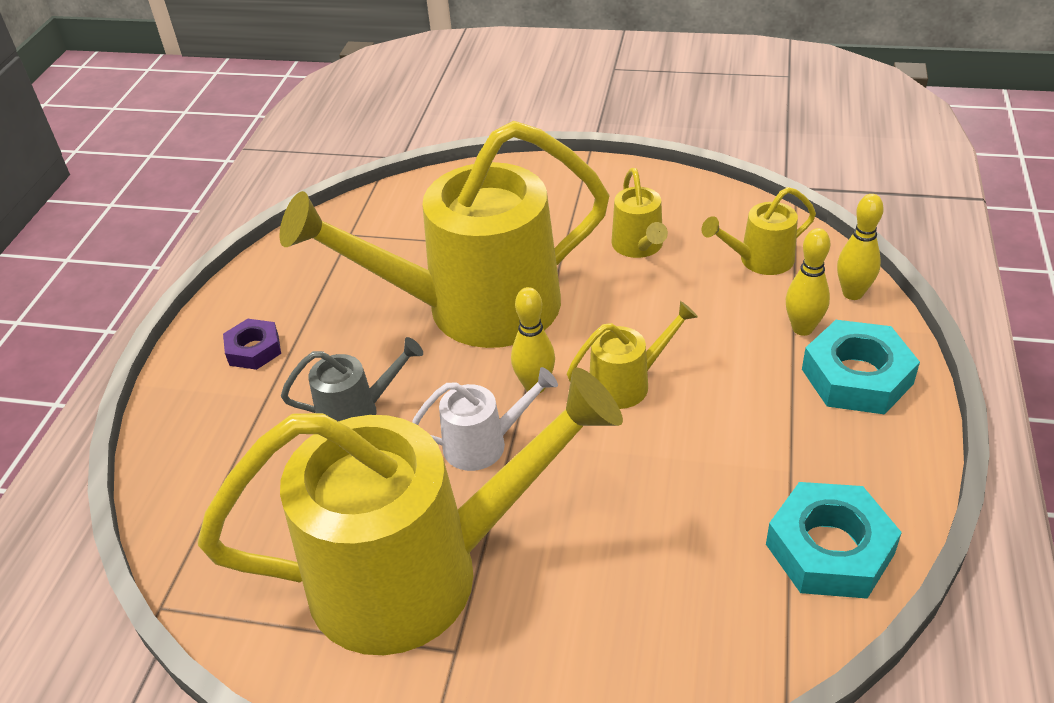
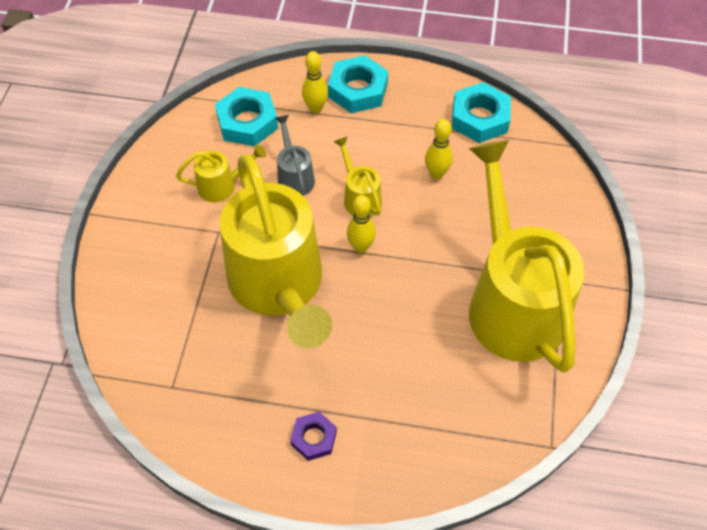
camera: 95 degrees left, 15 degrees up
grey watering can [281,337,423,421] -> grey watering can moved to [275,115,315,196]
white watering can [412,367,558,471] -> none
yellow watering can [702,187,816,275] -> turquoise nut [215,87,278,146]
yellow bowling pin [837,194,884,300] -> yellow bowling pin moved to [425,119,453,179]

